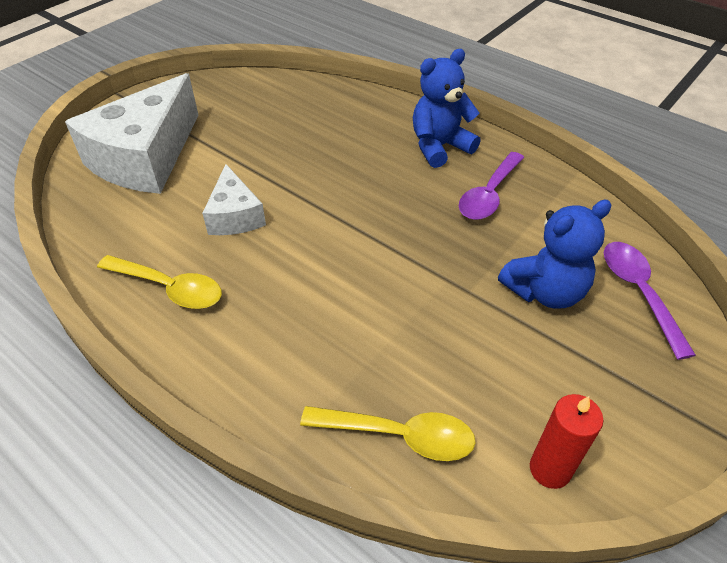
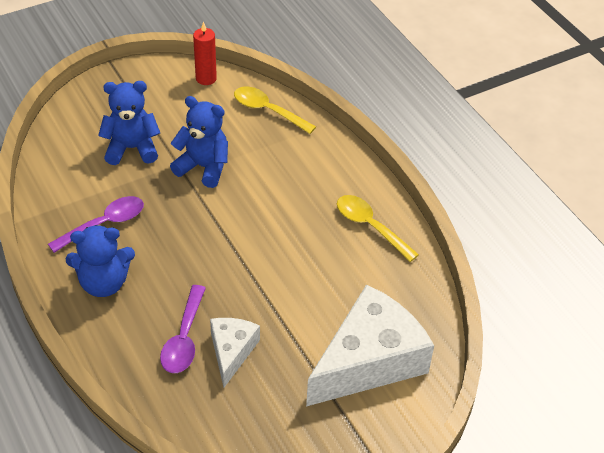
camera: 160 degrees left, 0 degrees up
white cheese [202,164,266,235] -> white cheese moved to [210,318,260,387]
purple spoon [604,242,696,360] -> purple spoon moved to [160,285,206,373]
none -> blue teddy bear [170,96,228,188]

